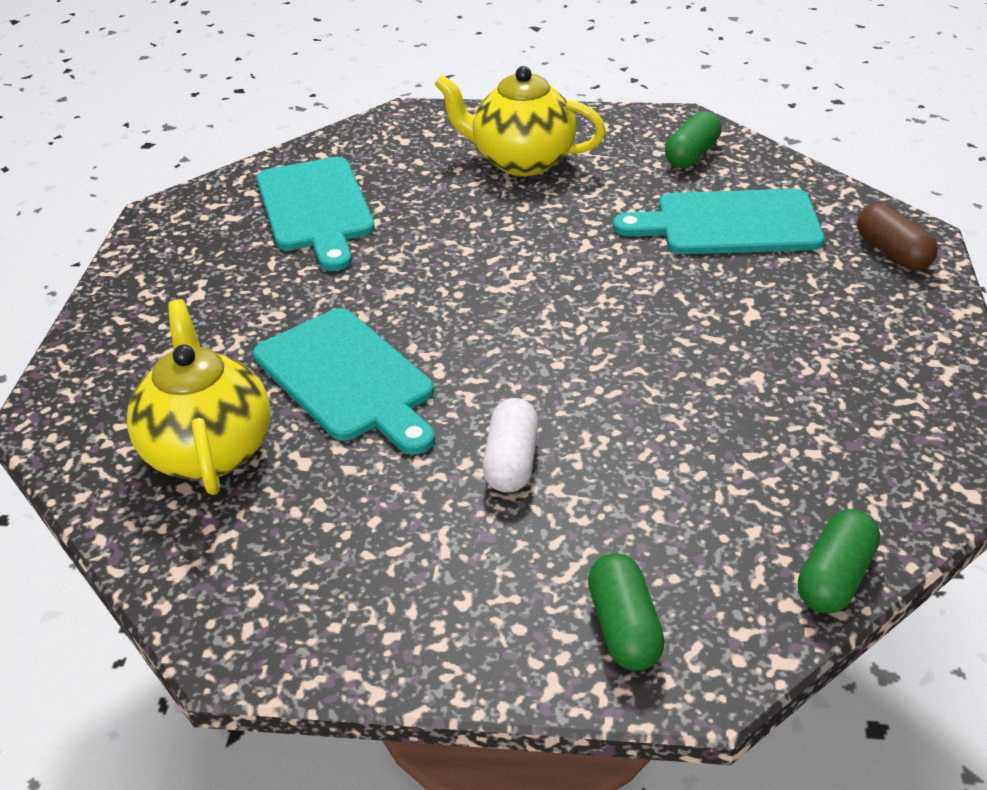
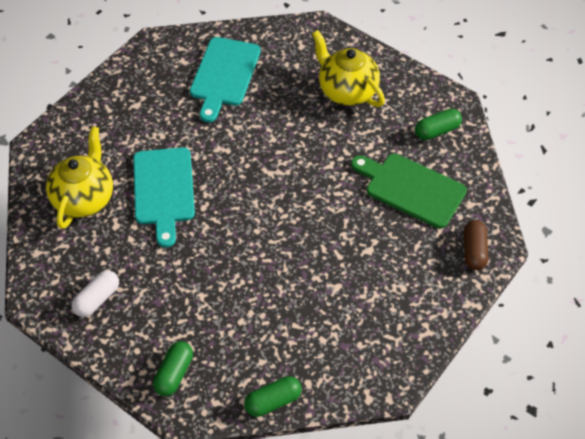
camera: 30 degrees right, 15 degrees up
white capsule [483,398,539,492] -> white capsule moved to [71,270,119,317]
turquoise cutting board [613,189,825,254] -> green cutting board [351,154,467,228]

